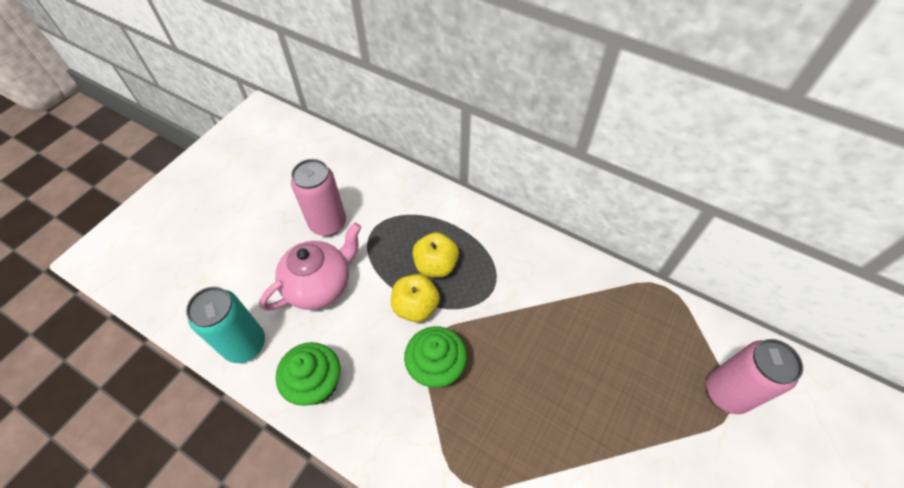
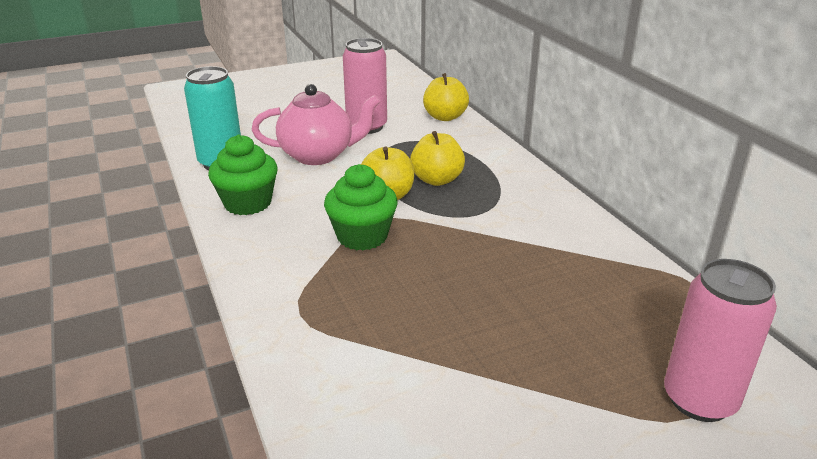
camera: 35 degrees right, 25 degrees down
none -> yellow apple [423,73,469,121]

